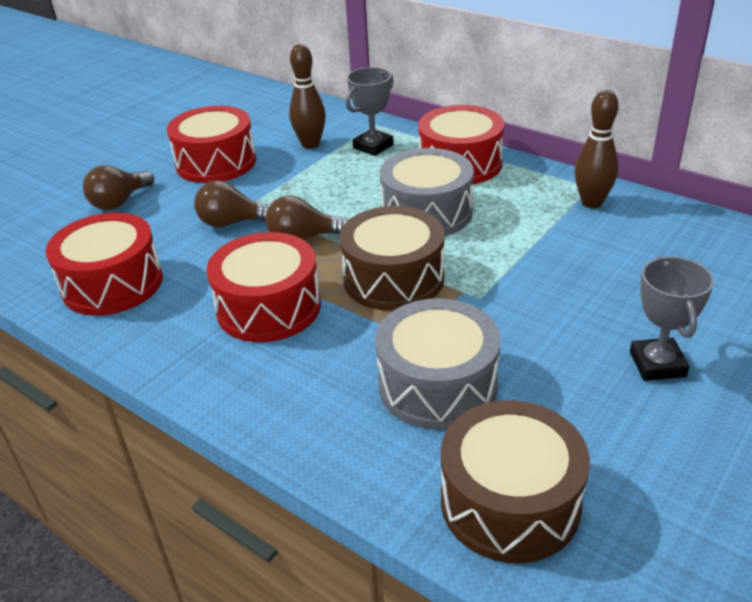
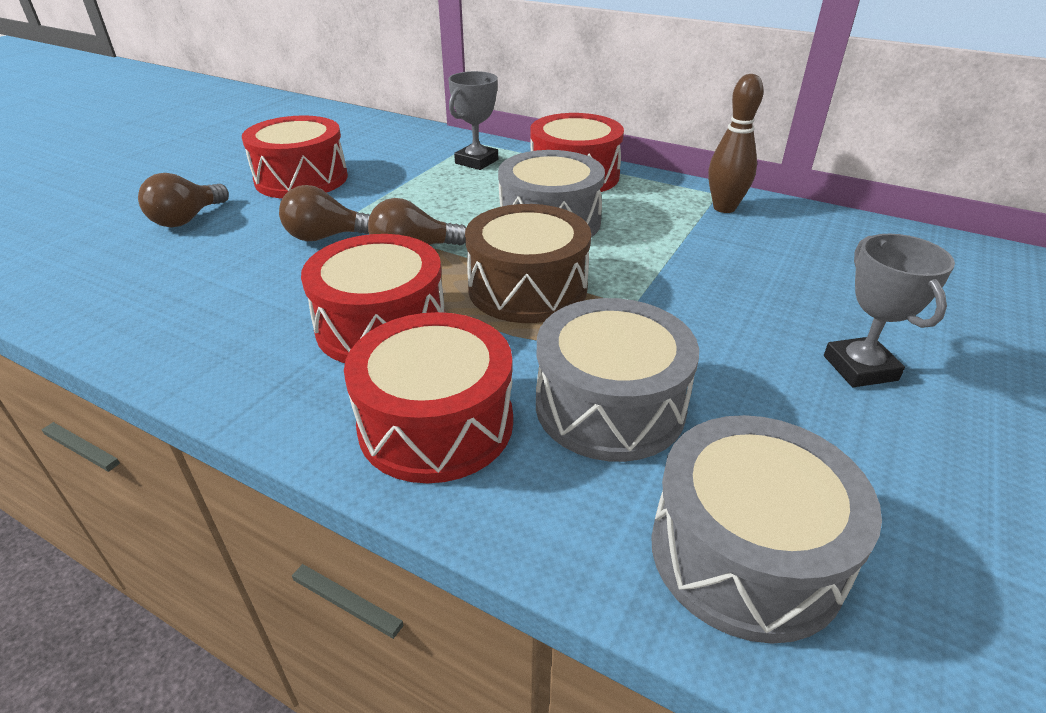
camera: 10 degrees left, 0 degrees up
red drum [46,213,163,316] -> red drum moved to [344,312,513,483]
brown bowling pin [289,44,326,149] -> none
brown drum [441,400,590,563] -> grey drum [651,415,882,644]

